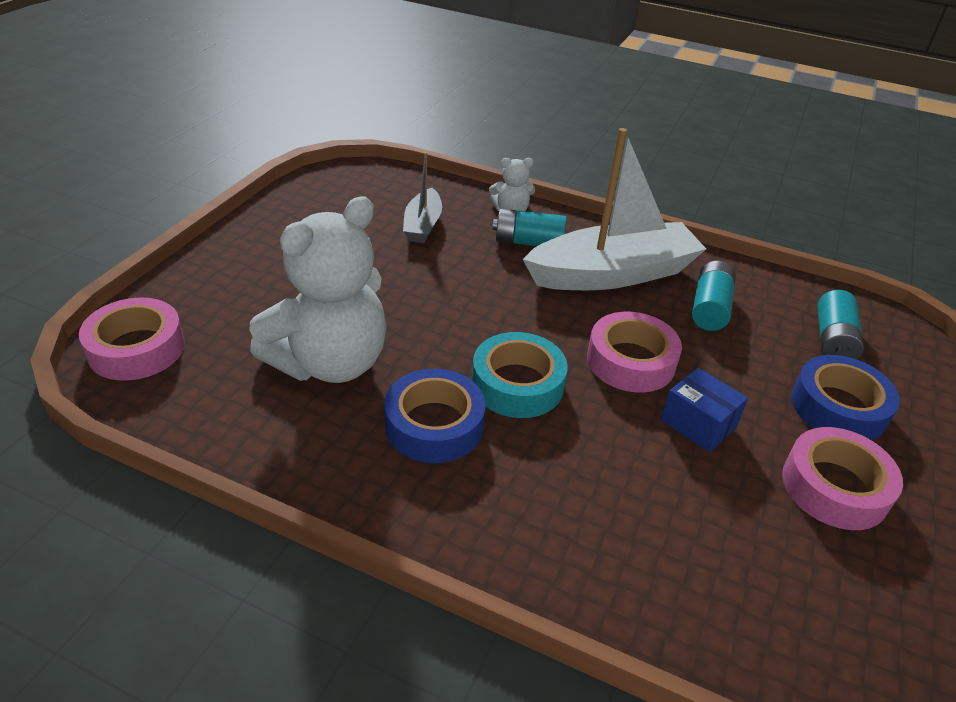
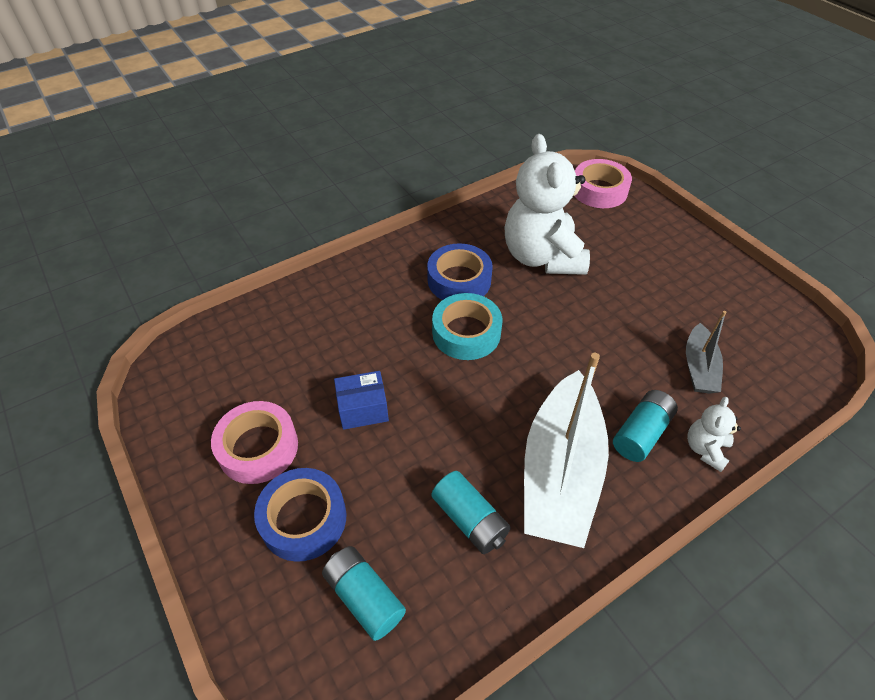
camera: 125 degrees right, 10 degrees up
grey boat [403,152,442,243] -> grey boat turned 120 degrees counterclockwise [686,311,727,394]
pink tape [587,312,682,392] -> none

